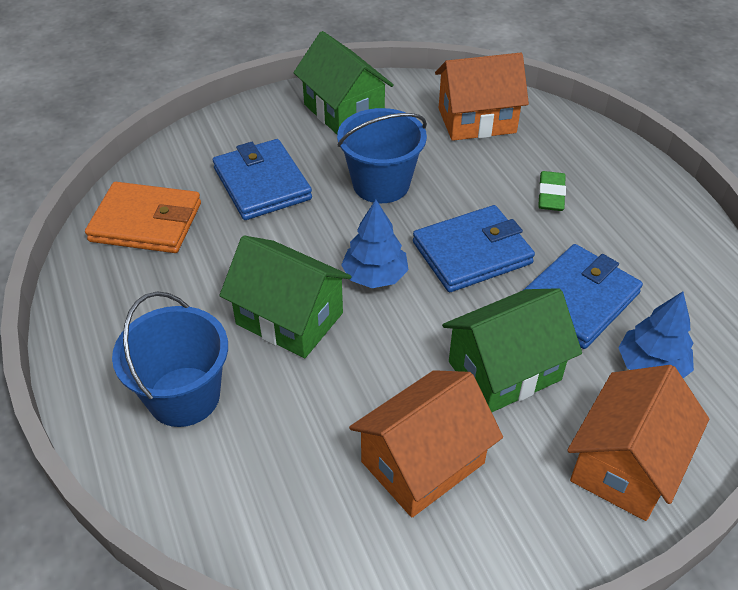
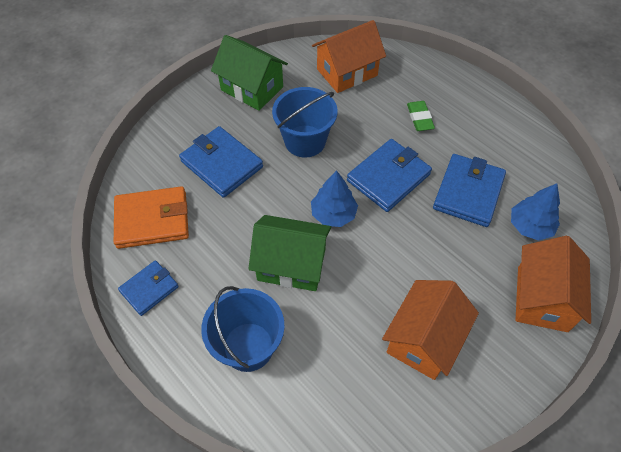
camera: 20 degrees left, 10 degrees up
green house [442,288,582,412] -> none
none -> blue wallet [118,260,179,316]

